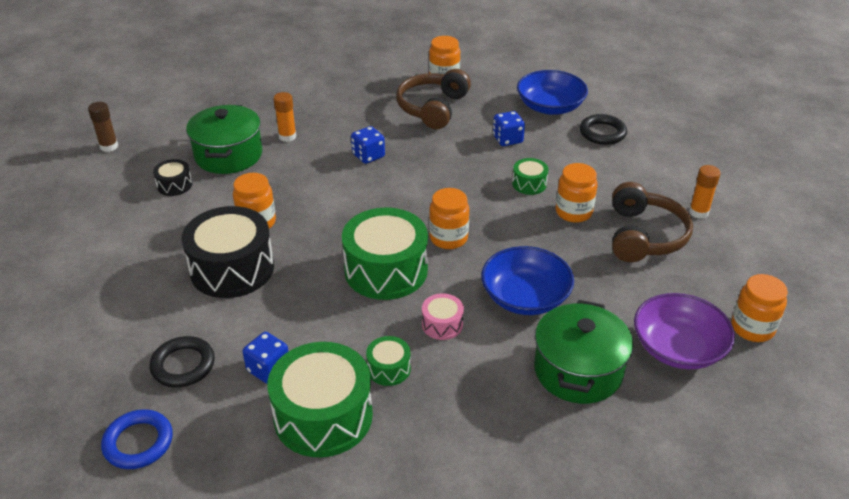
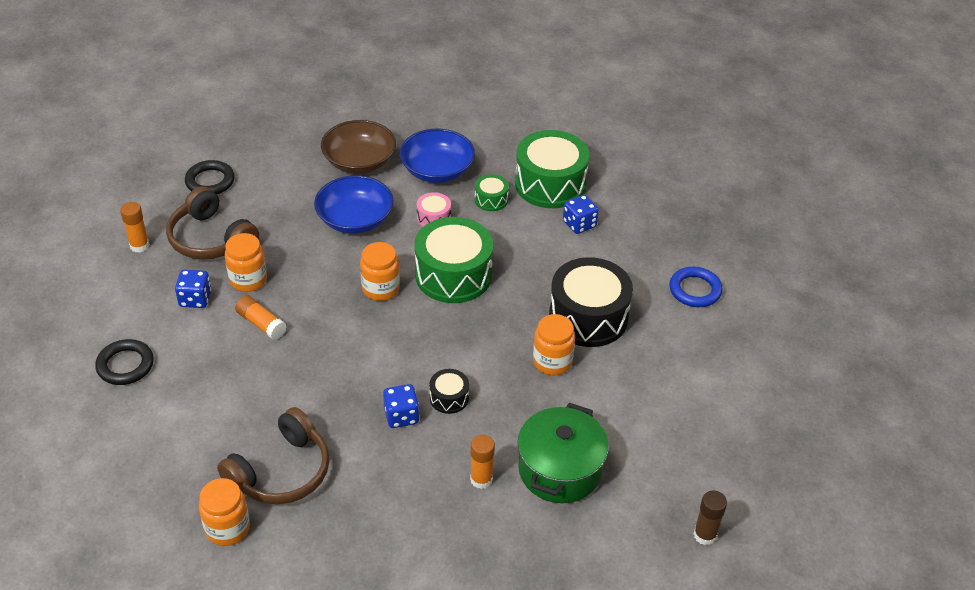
camera: 160 degrees left, 5 degrees up
blue ring [101,409,173,469] -> blue ring moved to [669,267,722,307]
black ring [150,336,215,387] -> black ring moved to [185,160,235,194]
black drum [153,159,192,196] -> black drum moved to [429,369,469,414]
blue dice [493,111,525,146] -> blue dice moved to [175,270,211,308]
green drum [512,158,549,195] -> orange glue stick [235,295,287,340]
blue bowl [517,70,588,115] -> blue bowl moved to [399,129,475,183]
green pot [534,300,633,404] -> brown bowl [321,120,396,174]
brown headphones [612,182,693,262] -> brown headphones turned 75 degrees counterclockwise [166,186,259,260]
purple bowl [634,293,735,370] -> none
orange jar [731,274,788,342] -> none

